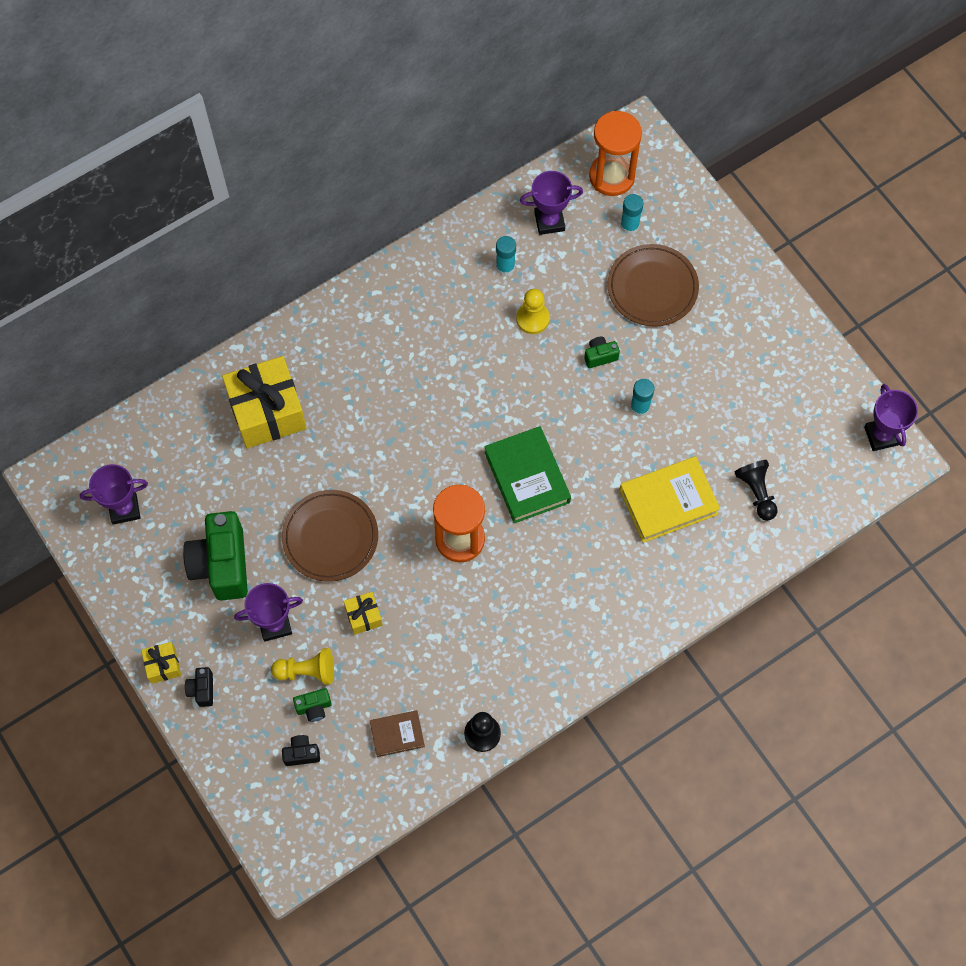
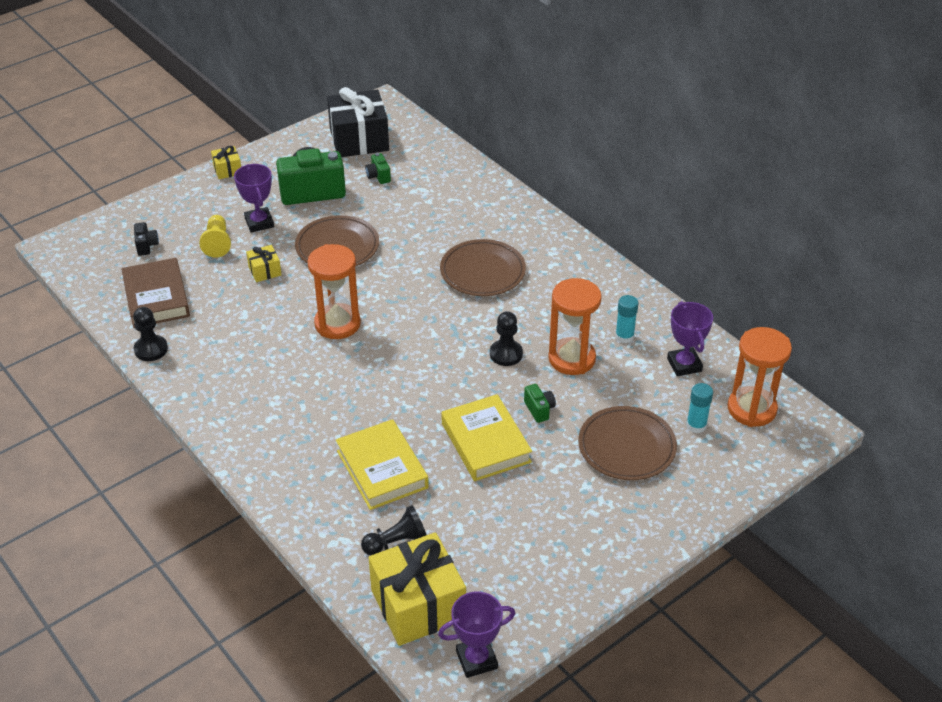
camera: 85 degrees right, 25 degrees down
purple trophy [80,464,148,525] -> black gift [327,87,389,157]
black camera [185,667,213,707] -> none
yellow gift [222,356,307,448] -> yellow gift moved to [369,532,466,646]
green camera [293,688,332,722] -> green camera moved to [365,153,391,184]
brown book [370,710,425,757] -> brown book [121,258,190,328], size x1.77
green book [484,426,571,523] -> none
yellow pawn [516,289,550,334] -> orange hourglass [548,278,602,375]
turquoise glue stick [630,379,655,417] -> yellow book [441,394,532,481]
none -> brown plate [440,239,526,296]
none -> black pawn [490,311,523,366]

